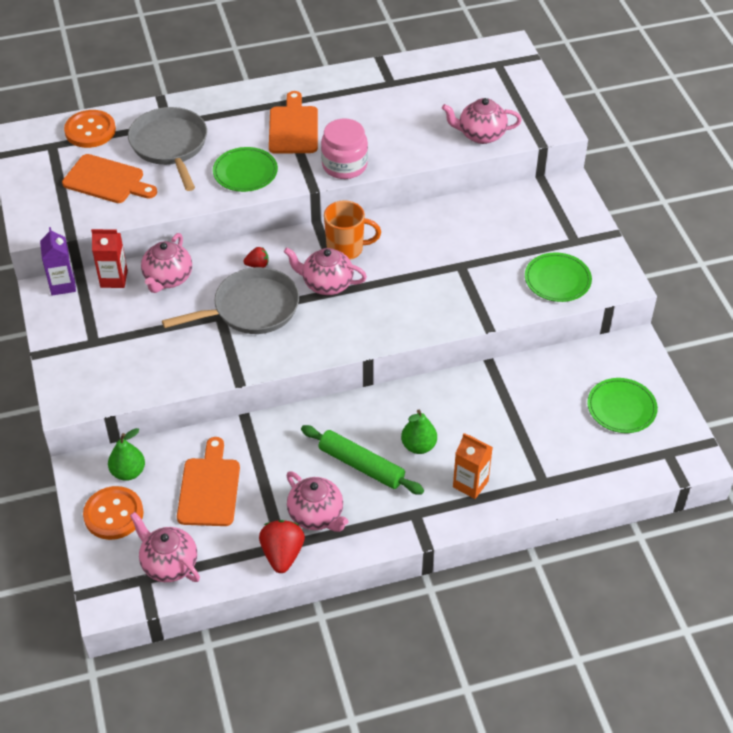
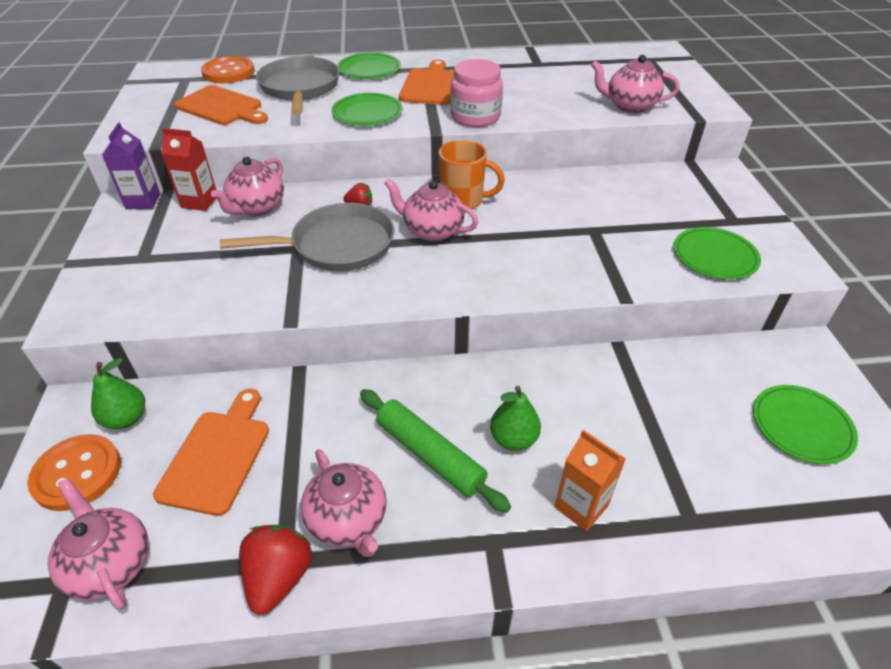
camera: 10 degrees right, 5 degrees down
none -> green plate [337,53,401,79]

